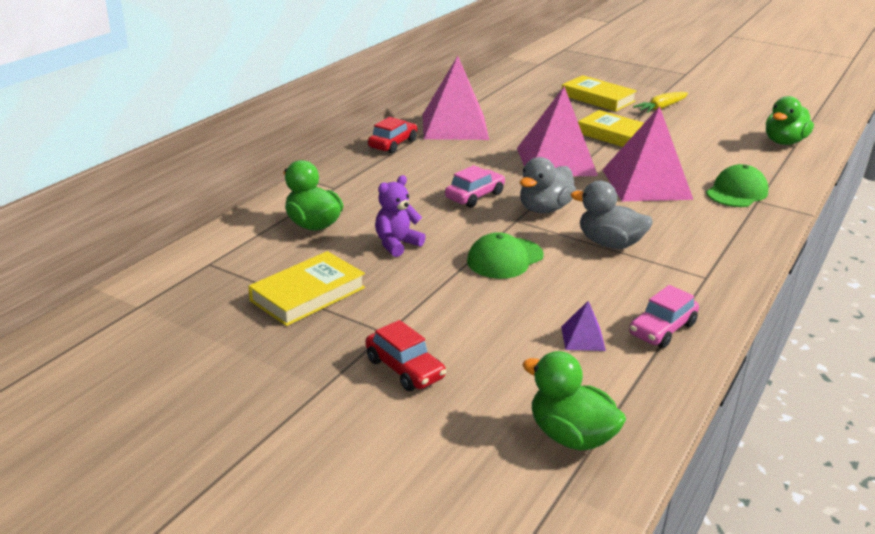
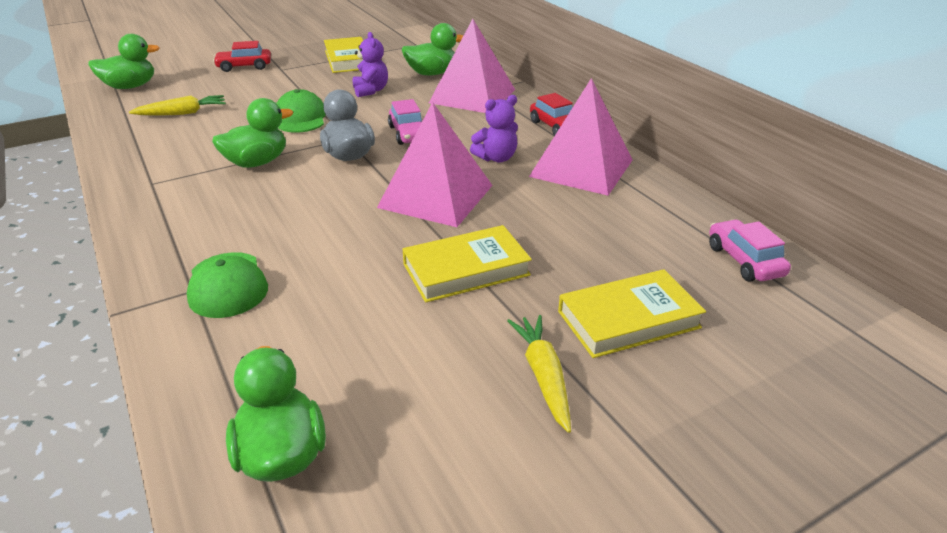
camera: 120 degrees right, 5 degrees up
purple pyramid [561,301,606,351] -> yellow carrot [129,95,226,116]
grey duck [571,181,653,249] -> green duck [212,98,293,168]
pink pyramid [602,106,693,201] -> pink pyramid moved to [429,19,515,113]
pink car [629,285,699,348] -> pink car moved to [709,219,791,282]
none -> purple teddy bear [470,95,518,163]

